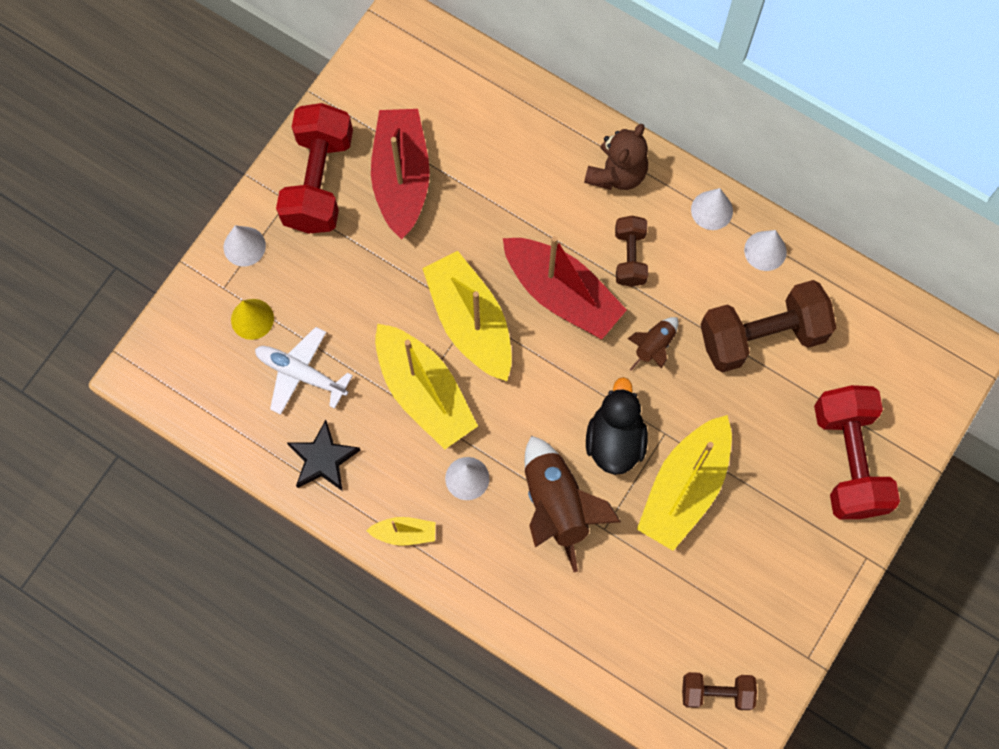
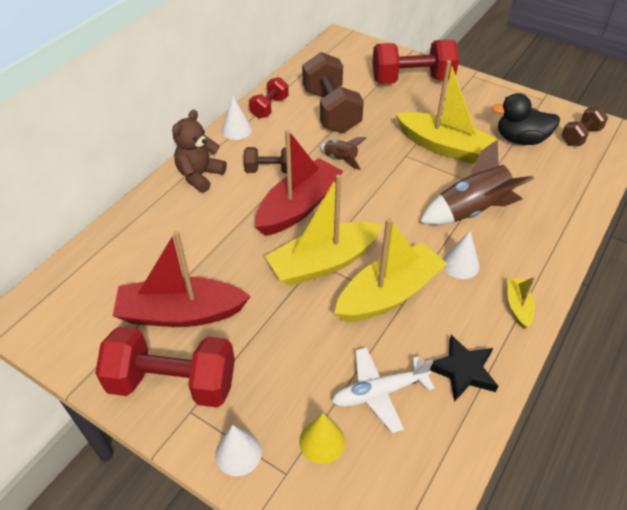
camera: 90 degrees left, 25 degrees down
white plane [255,327,353,415] -> white plane turned 45 degrees clockwise [332,347,435,433]
brown teddy bear [584,124,648,190] -> brown teddy bear turned 90 degrees counterclockwise [172,110,227,193]
black duck [586,377,648,475] -> black duck moved to [492,93,560,145]
brown dumbbell [682,672,757,710] -> brown dumbbell turned 45 degrees clockwise [561,107,608,146]
white cone [744,230,787,271] -> red dumbbell [249,77,289,118]

